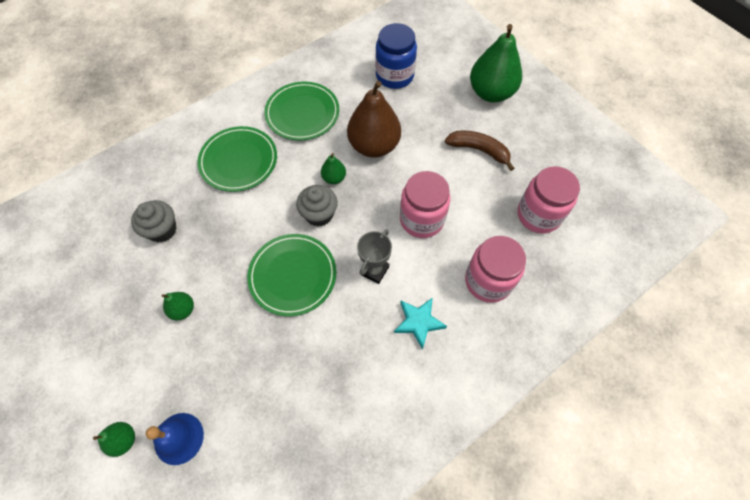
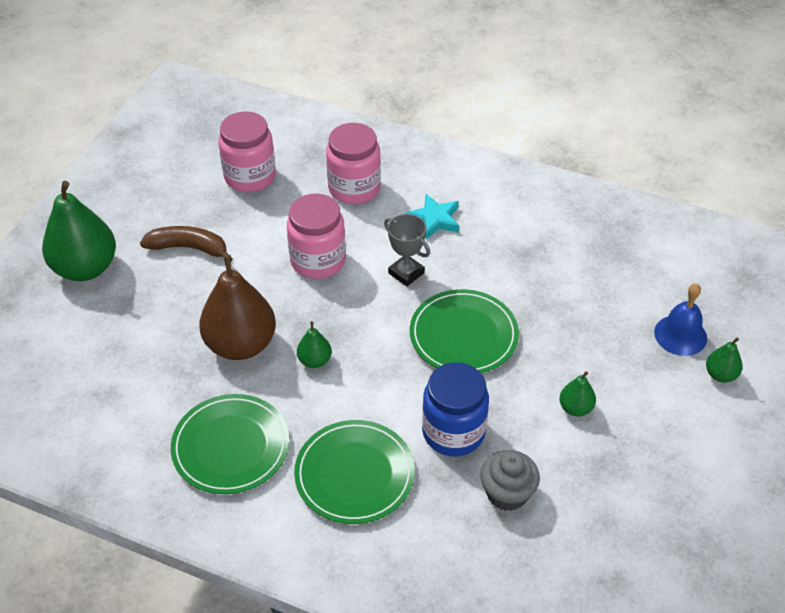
camera: 120 degrees left, 15 degrees down
grey cupcake [296,185,338,226] -> none
grey trophy [357,229,392,284] -> grey trophy turned 45 degrees clockwise [384,214,430,286]
blue jar [375,23,417,89] -> blue jar moved to [422,362,489,456]
brown banana [445,130,514,171] -> brown banana turned 105 degrees clockwise [140,226,233,262]

